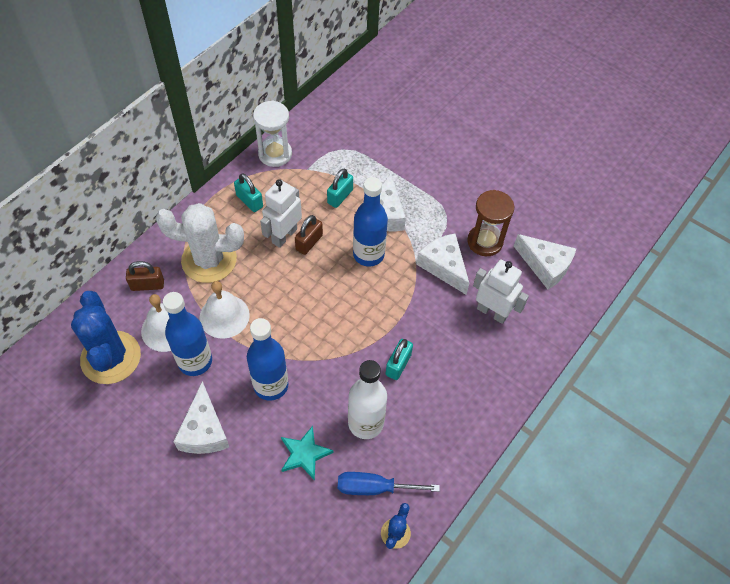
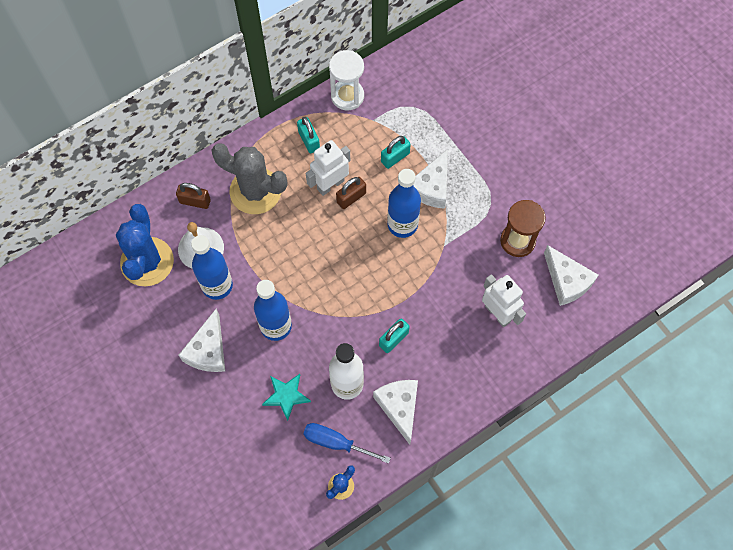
camera: 20 degrees right, 10 degrees up
white cactus [156,203,244,283] -> grey cactus [212,143,287,214]
white bell [199,281,250,339] -> none
white cheese [417,233,470,295] -> white cheese moved to [373,380,418,445]

